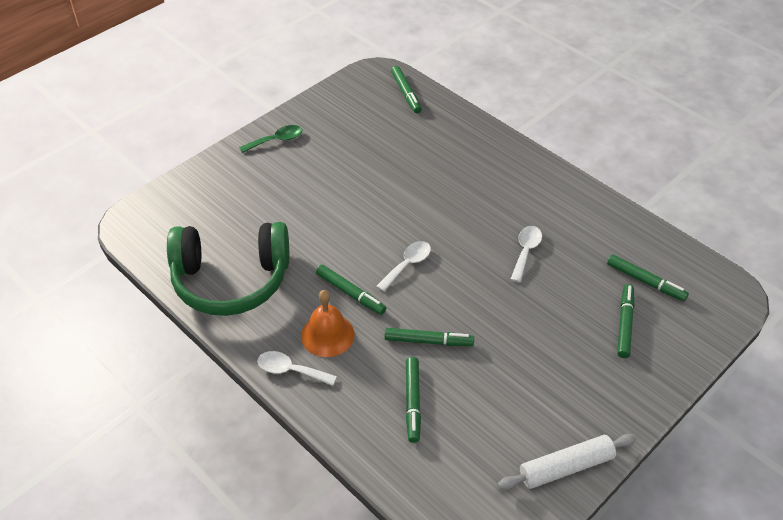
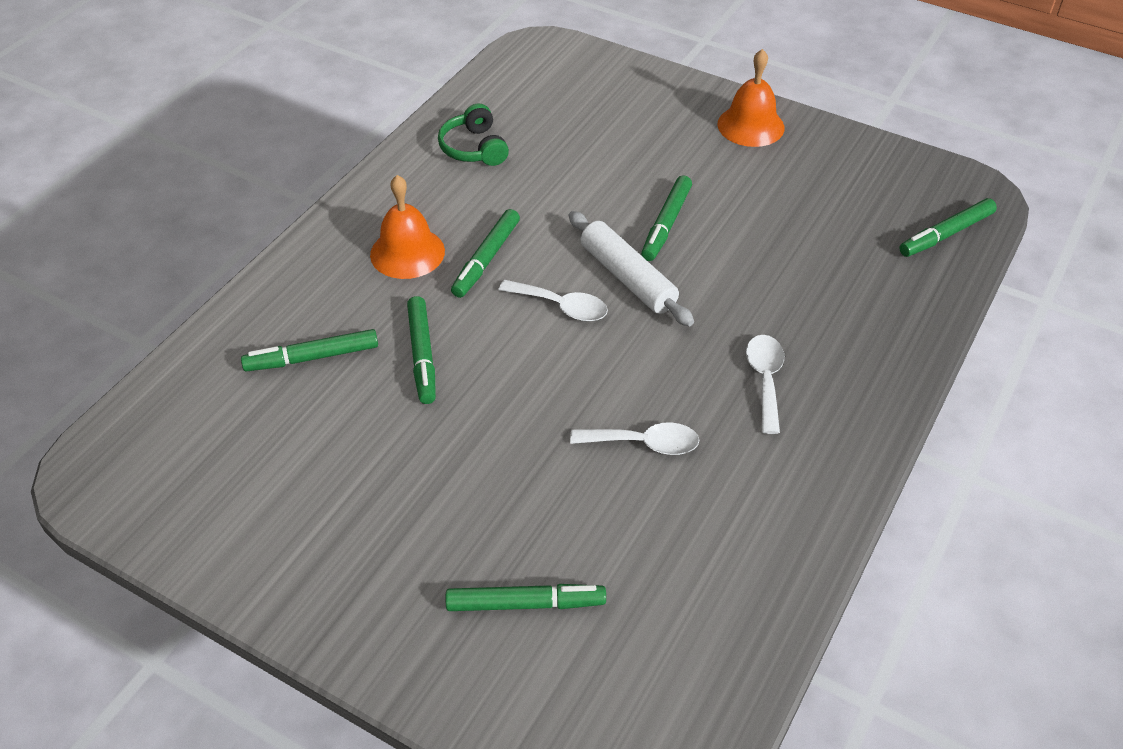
camera: 75 degrees right, 0 degrees up
green headphones [167,222,289,316] -> green headphones [438,104,509,166], size x0.45
green spoon [239,125,302,153] -> orange bell [717,49,784,147]
white spoon [257,351,337,386] -> white spoon moved to [746,335,784,434]
white rolling pin [497,434,636,490] -> white rolling pin moved to [569,211,694,326]
green marker [607,254,689,301] -> green marker moved to [641,175,692,261]

